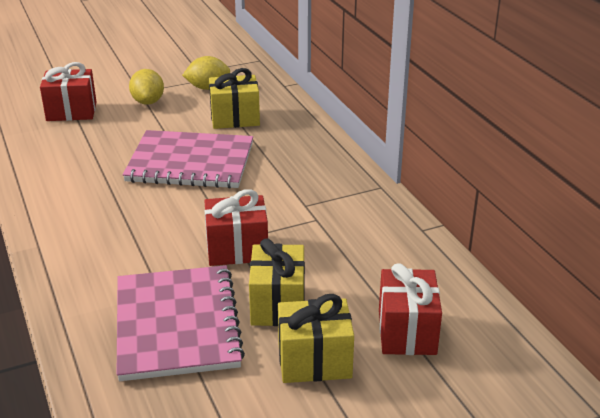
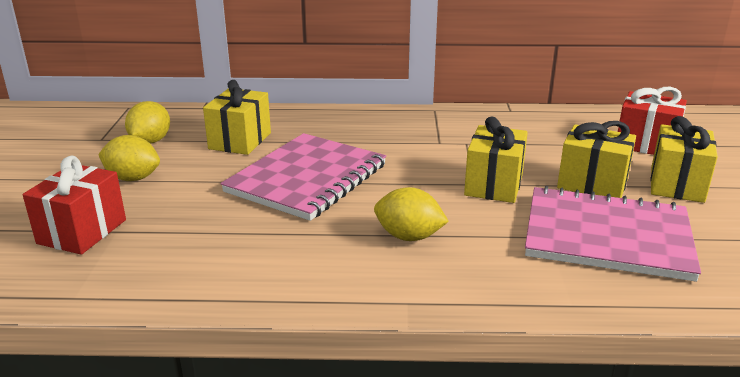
camera: 65 degrees left, 5 degrees down
red gift [204,189,268,266] -> yellow gift [464,117,528,203]
none -> yellow lemon [374,187,449,241]

